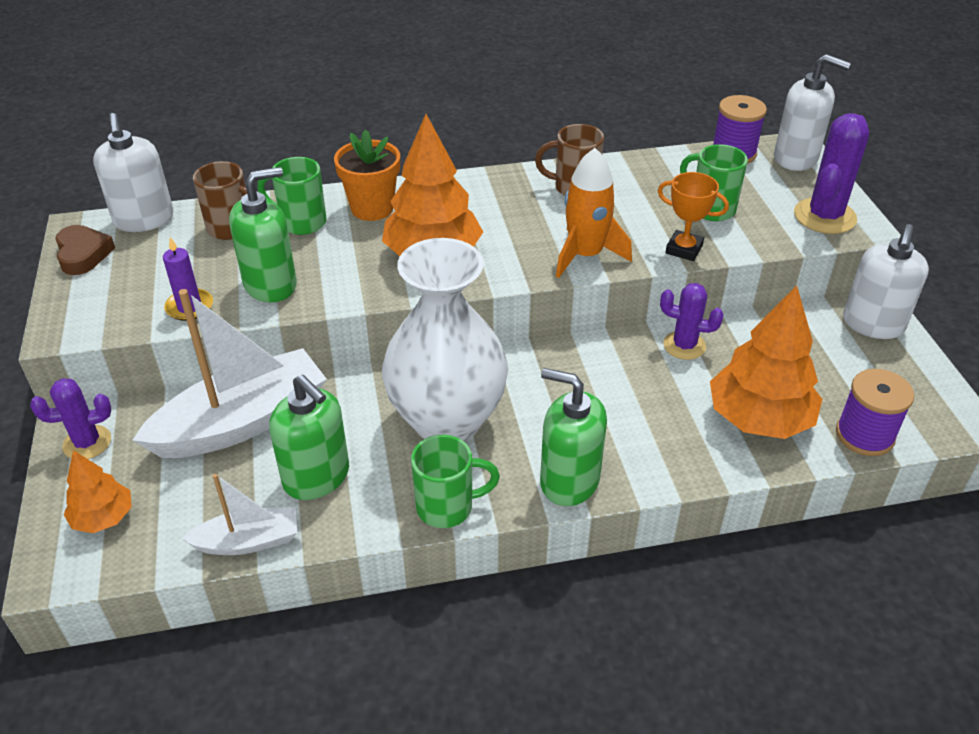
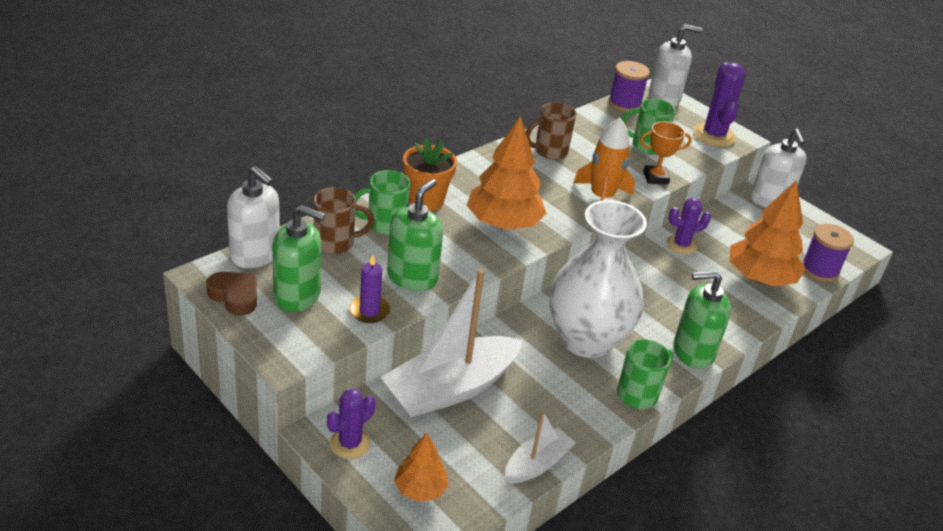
camera: 35 degrees left, 5 degrees down
white boat [133,289,327,458] -> white boat turned 150 degrees counterclockwise [380,269,523,417]
green soap dispenser [269,375,349,500] -> green soap dispenser moved to [272,205,325,312]

